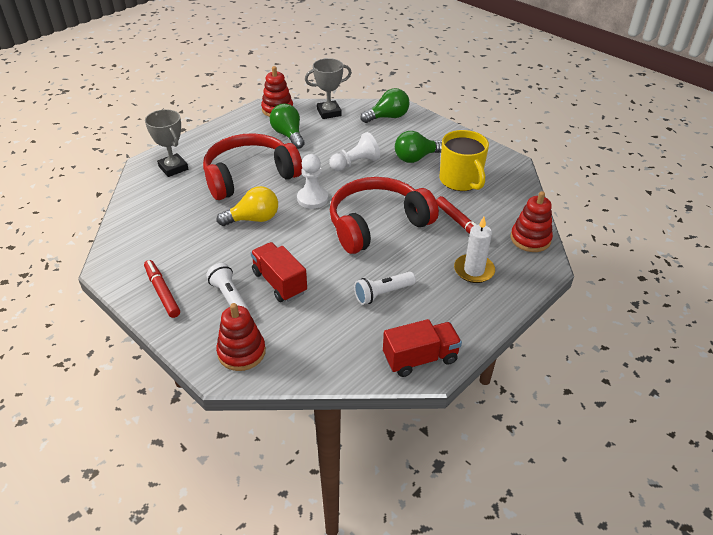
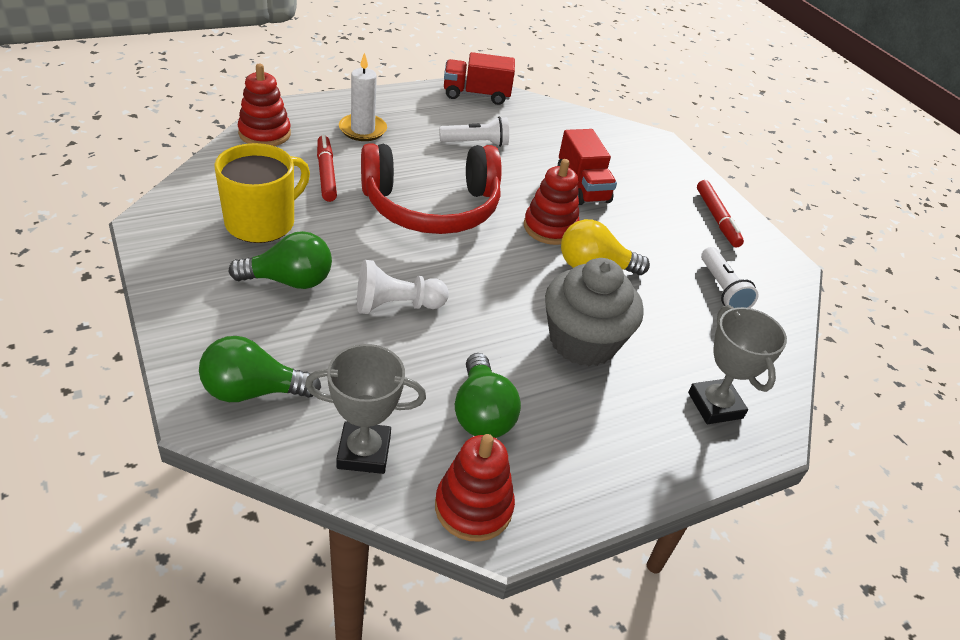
camera: 165 degrees left, 0 degrees up
red headphones [203,133,302,200] -> grey cupcake [545,258,644,366]
white flashlight [206,263,249,311] -> white flashlight moved to [701,247,758,308]
red stacking toy [216,303,266,371] -> red stacking toy moved to [524,159,579,245]
white pawn [297,154,328,209] -> none
yellow mug [439,130,489,191] -> yellow mug turned 45 degrees clockwise [214,143,310,243]

